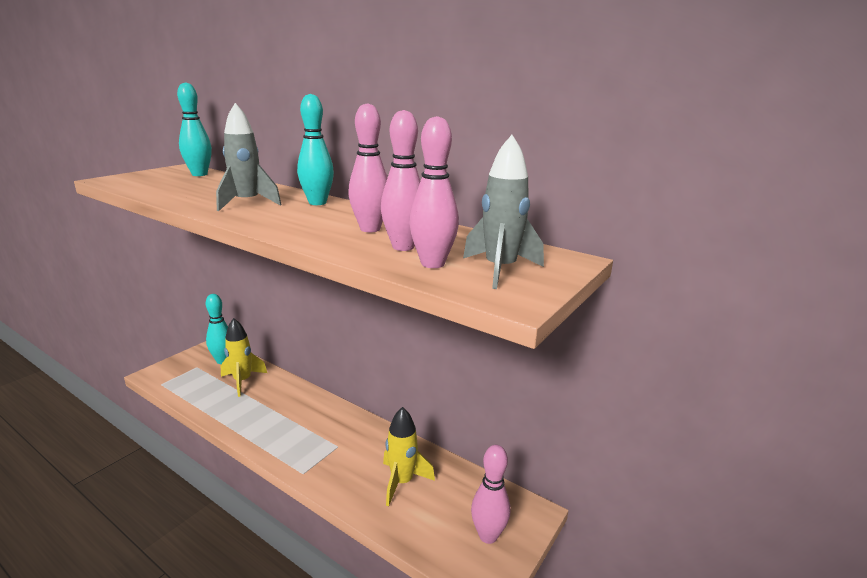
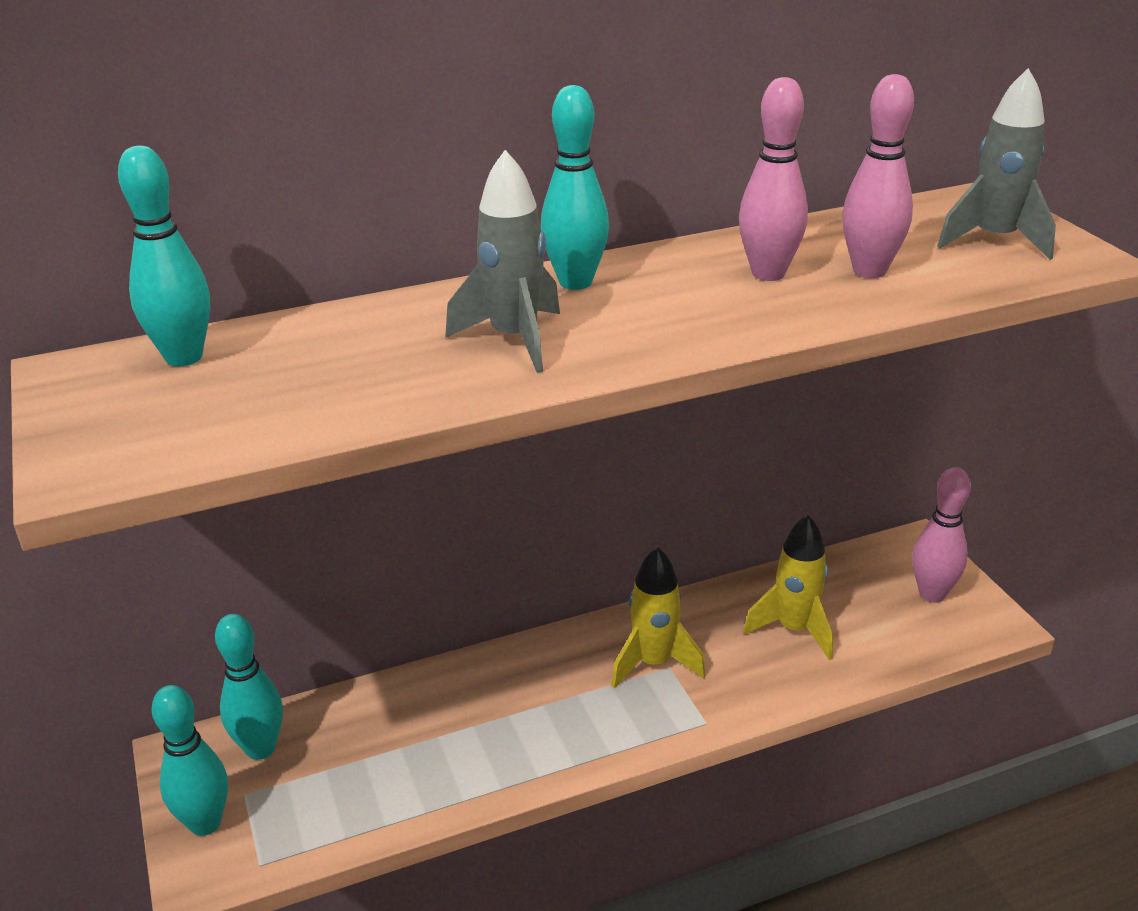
camera: 55 degrees left, 10 degrees up
yellow rocket [221,318,267,397] -> yellow rocket moved to [611,547,706,688]
pink bowling pin [409,116,459,268] -> none
none -> turquoise bowling pin [152,685,228,836]

